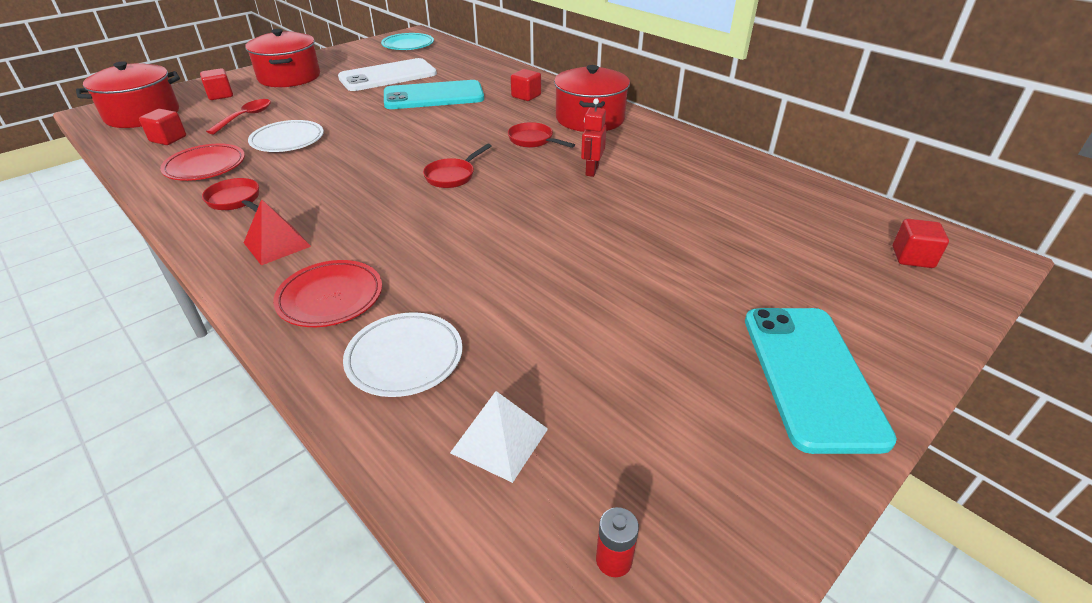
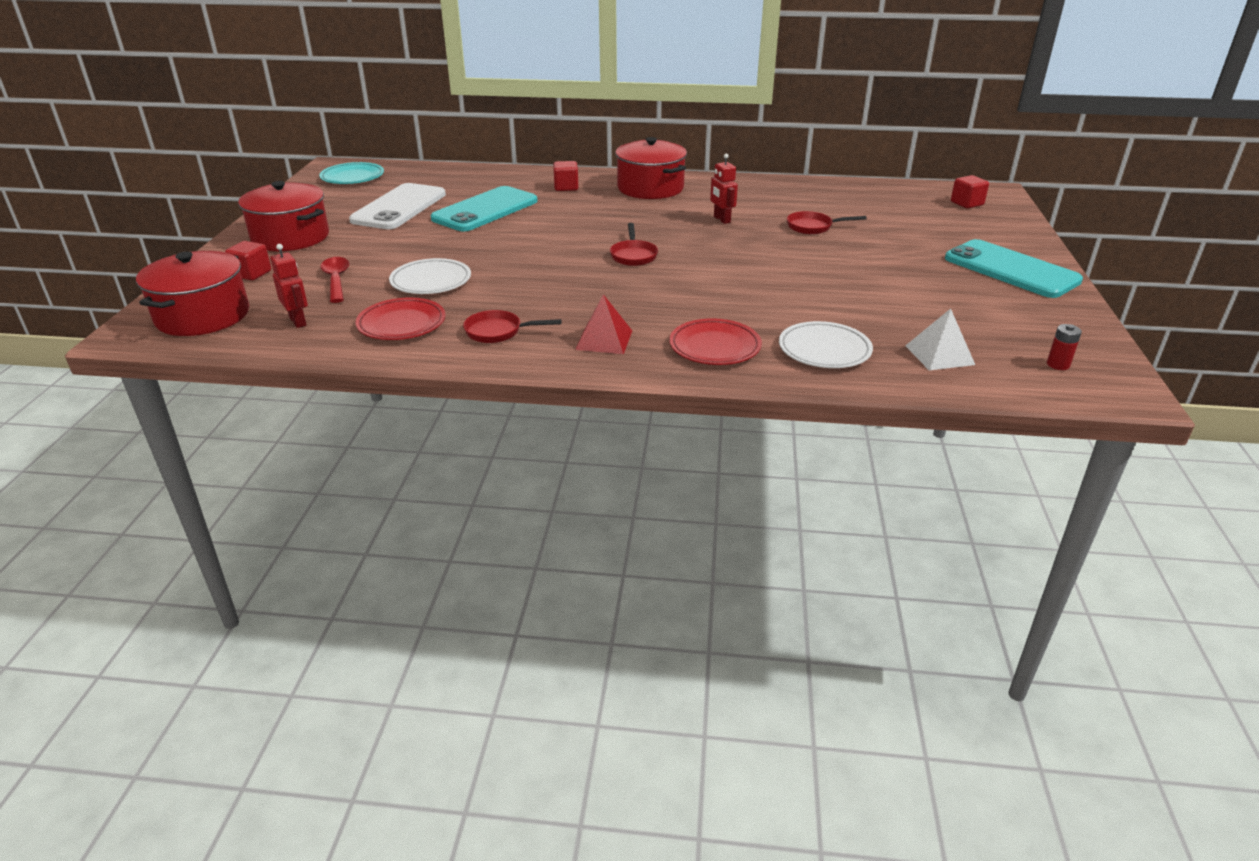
camera: 40 degrees left, 5 degrees down
red cube [139,109,186,145] -> red robot [270,244,308,328]
red pan [508,122,575,148] -> red pan moved to [787,211,867,234]

